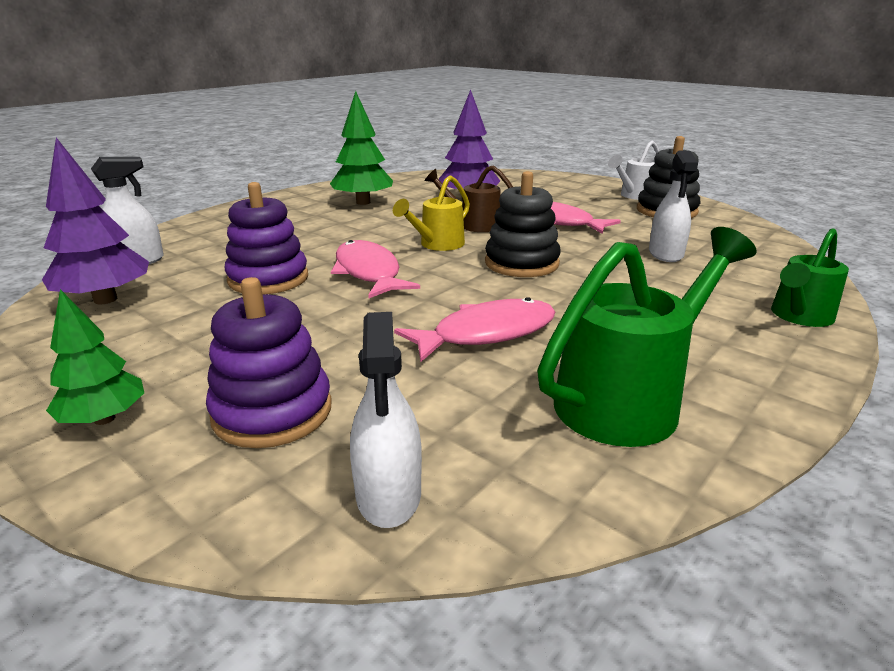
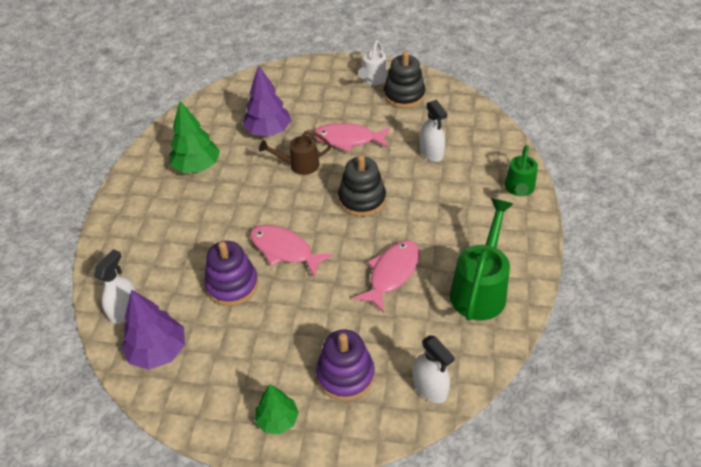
camera: 30 degrees left, 20 degrees up
yellow watering can [393,175,470,251] -> none

